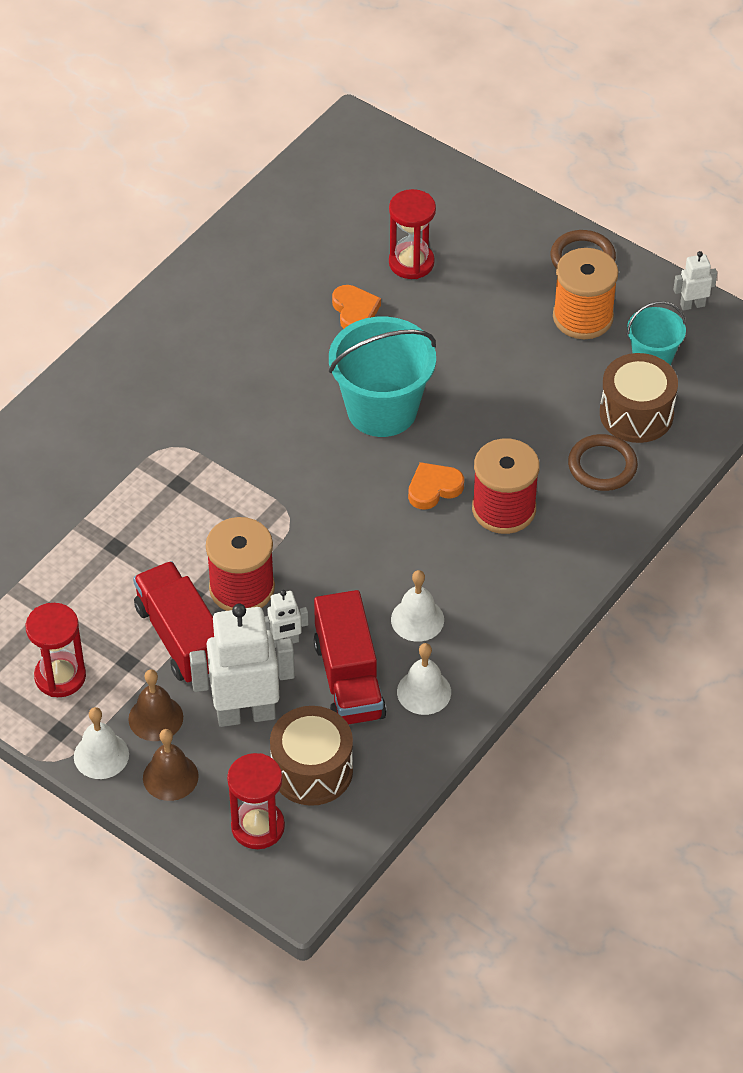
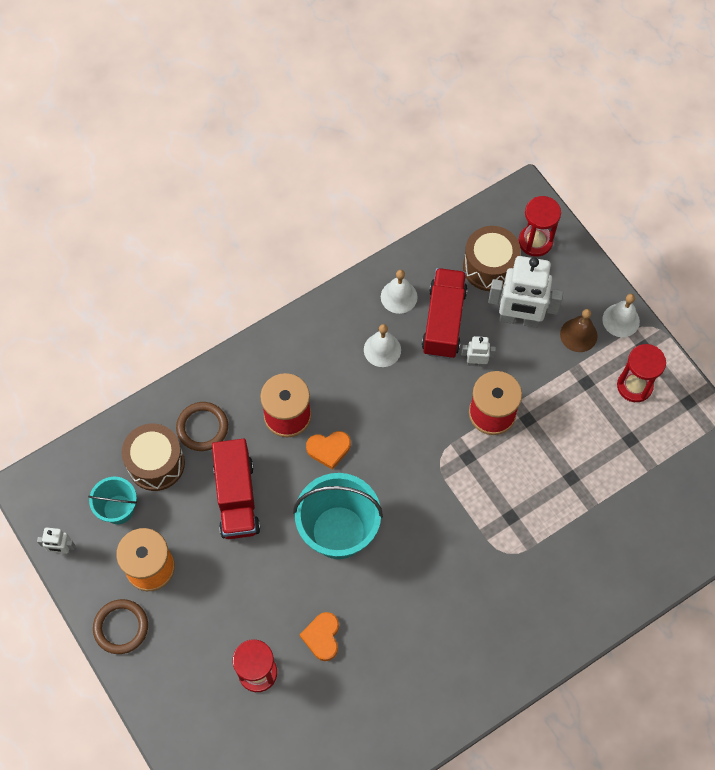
camera: 160 degrees left, 15 degrees up
red truck [133,561,214,682] -> red truck moved to [212,439,260,539]
brown bell [143,729,199,801] -> none

